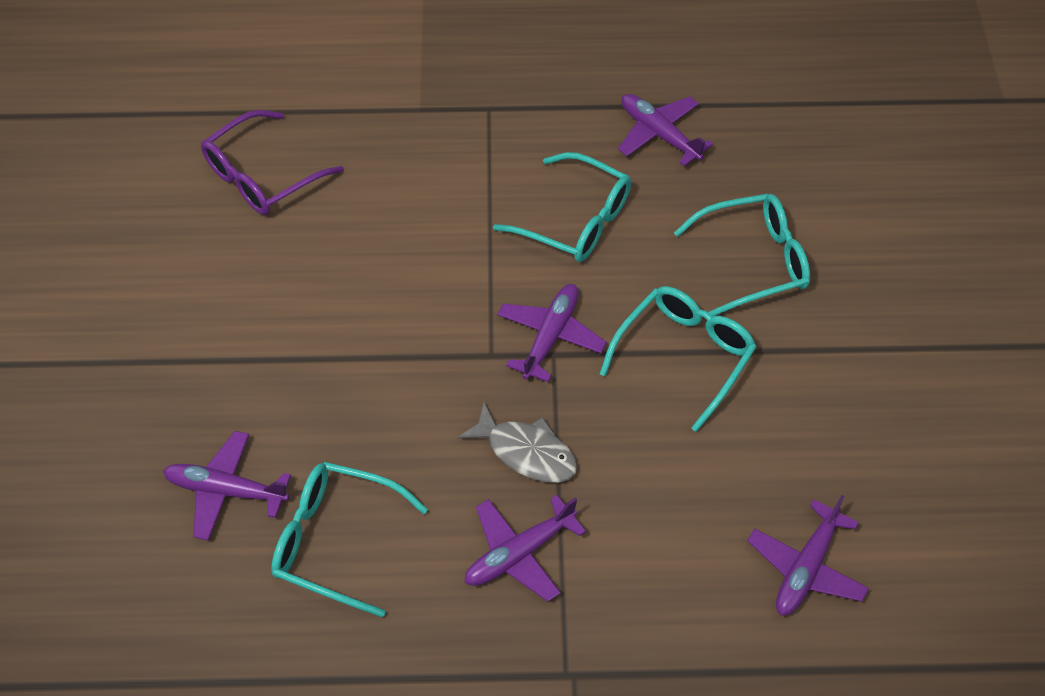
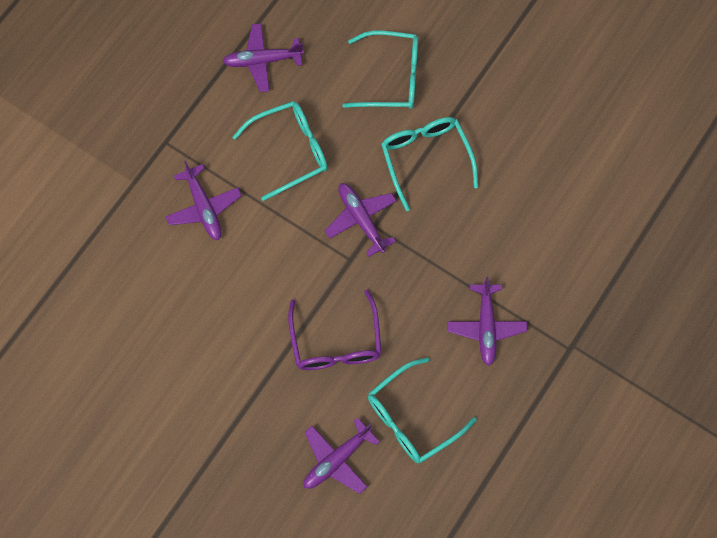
camera: 55 degrees left, 15 degrees up
purple glasses [201,110,344,215] -> purple glasses moved to [288,289,382,370]
grey fish [458,402,577,483] -> none
turquoise glasses [674,194,810,316] -> turquoise glasses turned 75 degrees clockwise [342,31,418,109]
purple plane [747,495,869,616] -> purple plane moved to [165,161,242,240]

